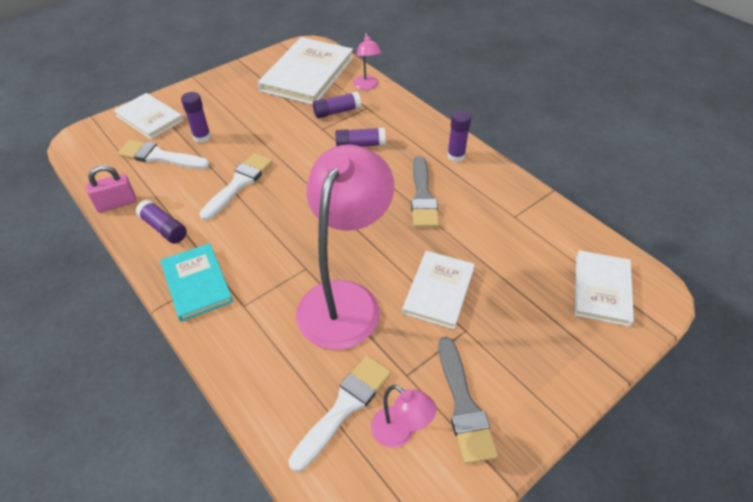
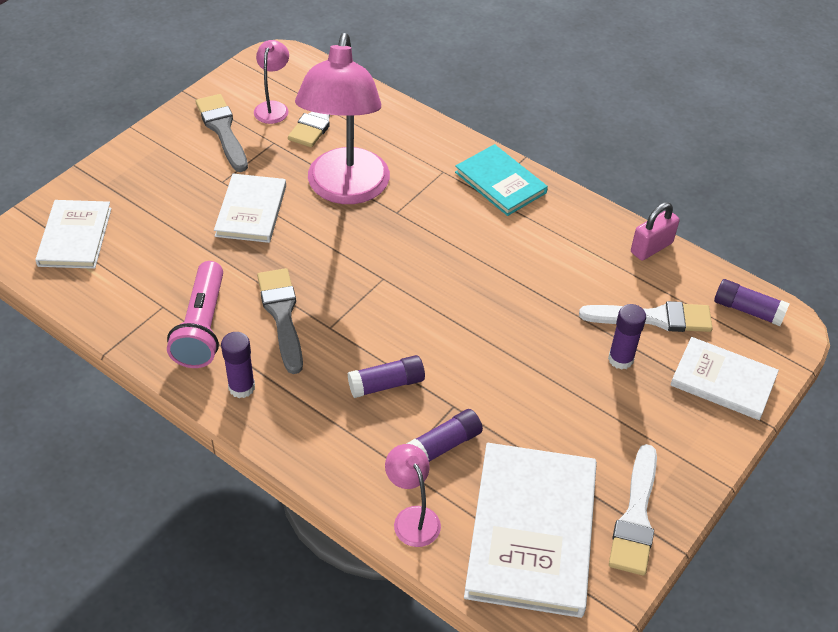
camera: 165 degrees right, 0 degrees up
purple glue stick [135,200,187,244] -> purple glue stick moved to [714,279,790,326]
white brush [199,153,273,221] -> white brush moved to [609,444,657,576]
pink lamp [371,385,436,448] -> pink lamp turned 75 degrees clockwise [254,40,289,124]
none -> pink flashlight [167,261,223,368]

